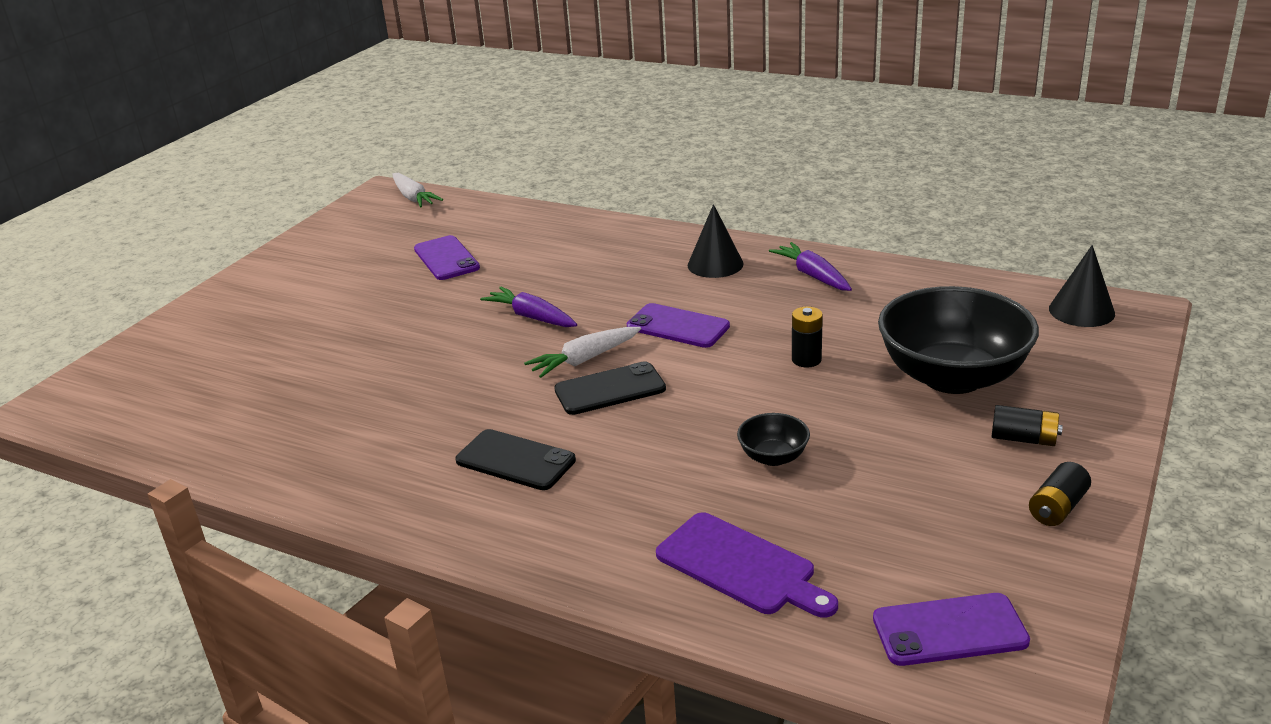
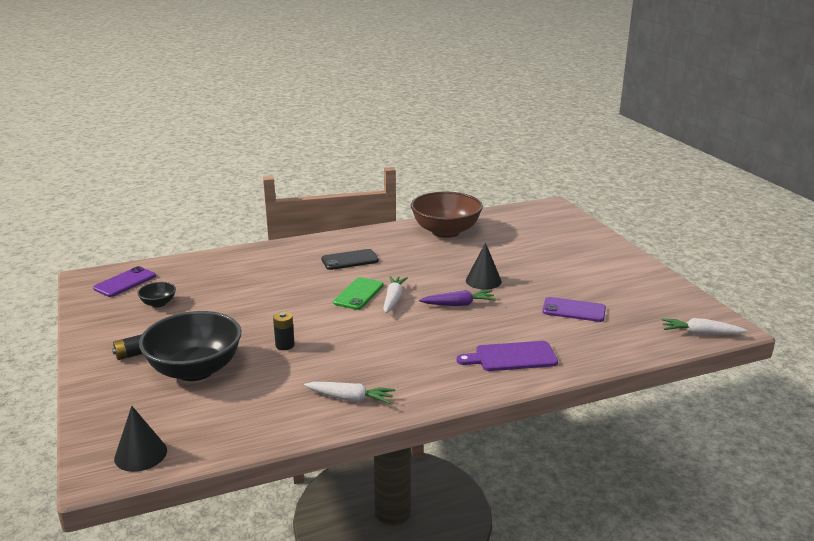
camera: 130 degrees right, 5 degrees down
black phone [554,361,666,415] -> green phone [333,277,384,310]
purple phone [627,303,730,348] -> none
purple cutting board [656,512,838,618] -> purple cutting board moved to [456,341,558,371]
black cone [688,204,744,278] -> black cone moved to [466,243,502,289]
black bowl [737,413,810,466] -> black bowl moved to [137,282,176,307]
purple carrot [769,242,852,291] -> white carrot [304,382,395,404]
black battery [1029,462,1091,526] -> none
none -> brown bowl [411,192,483,238]

